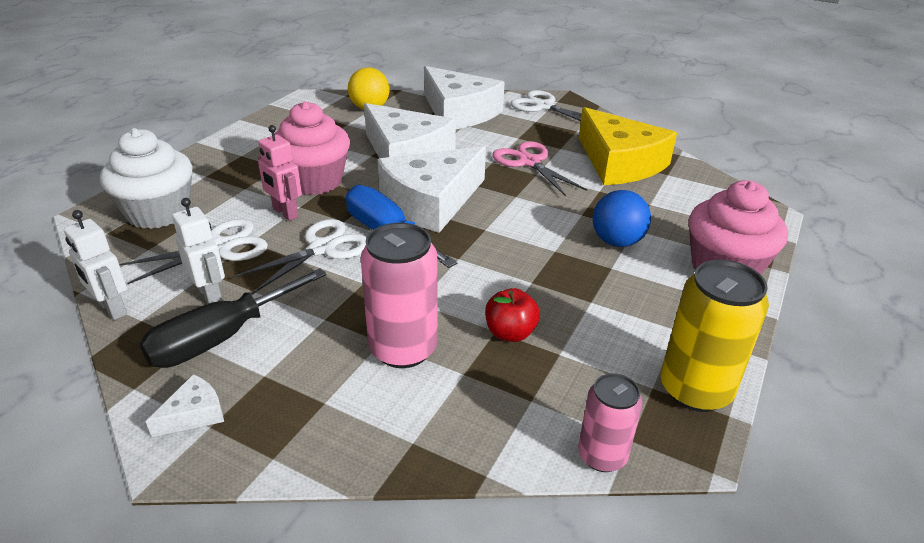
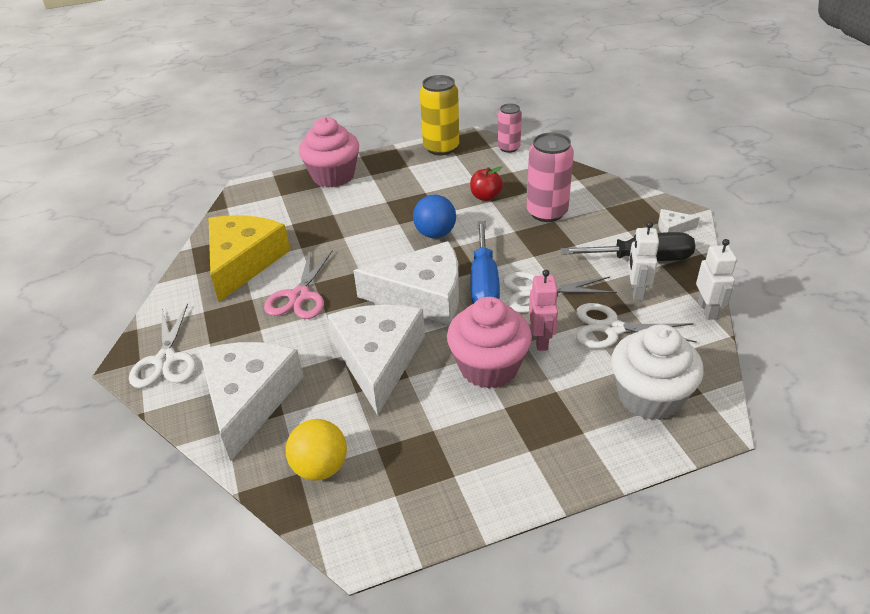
camera: 135 degrees left, 5 degrees up
blue ball [593,190,651,247] -> blue ball moved to [413,195,456,238]

